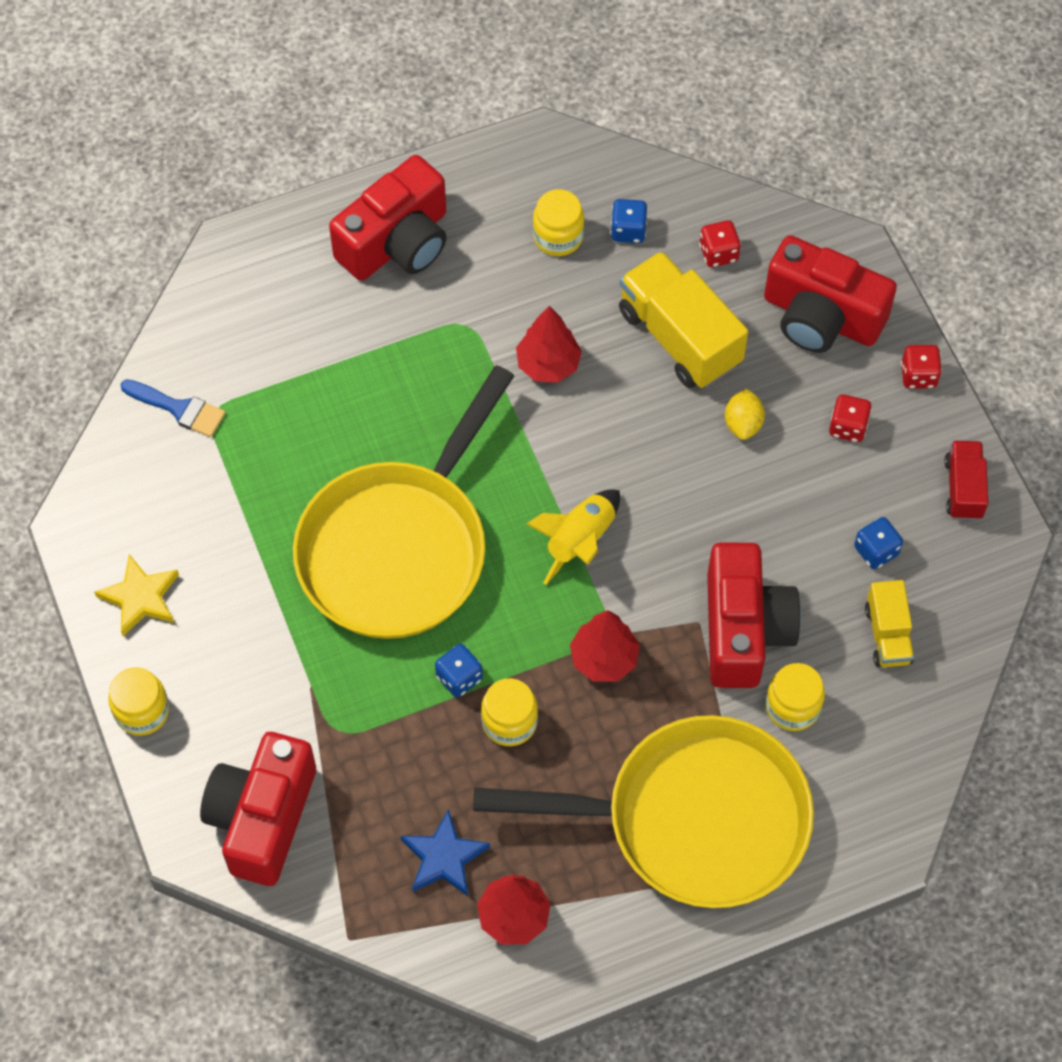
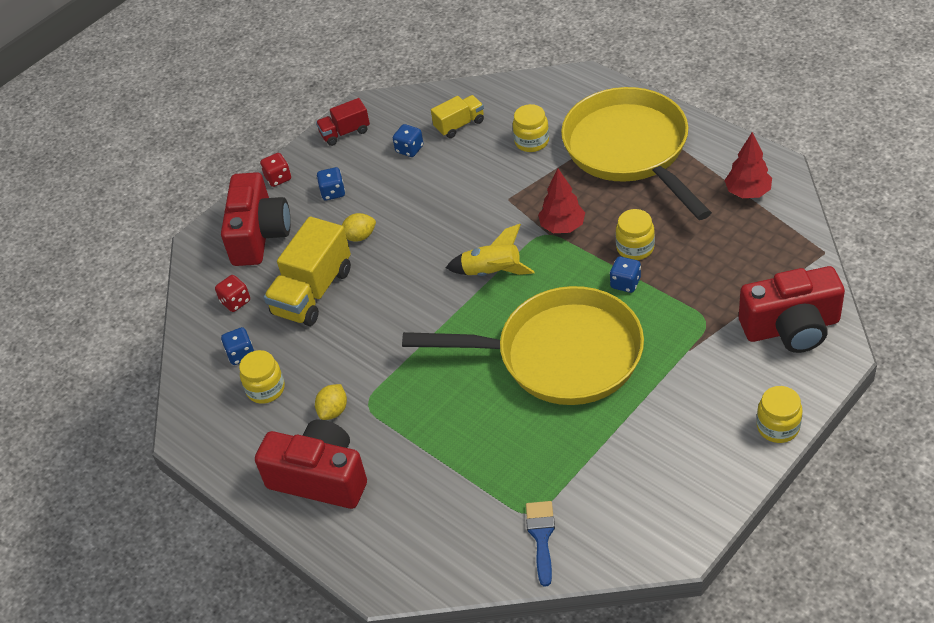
camera: 110 degrees left, 15 degrees down
yellow star [94,554,179,636] -> none
blue star [401,809,490,896] -> none
red tree [516,306,582,383] -> none
red camera [707,543,801,688] -> none
red dice [829,394,872,442] -> blue dice [316,167,345,200]
none -> yellow lemon [315,384,347,420]

